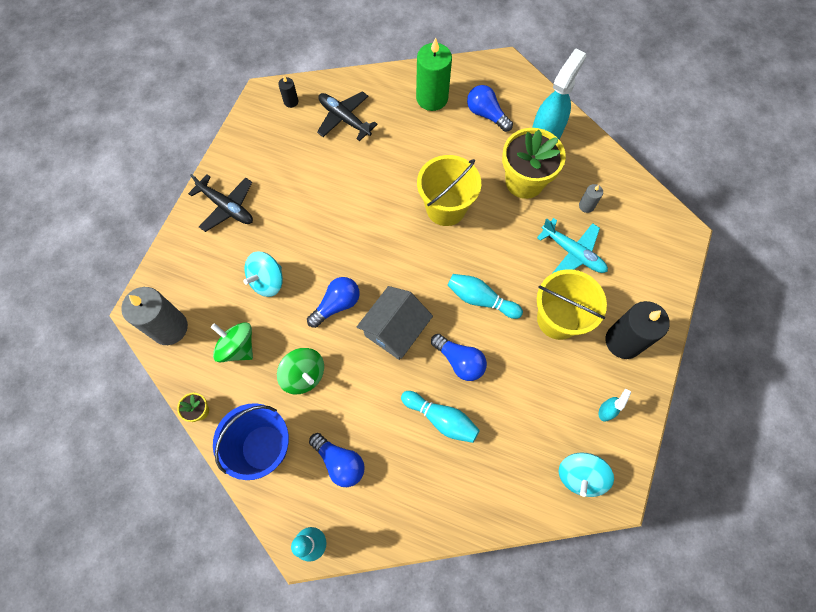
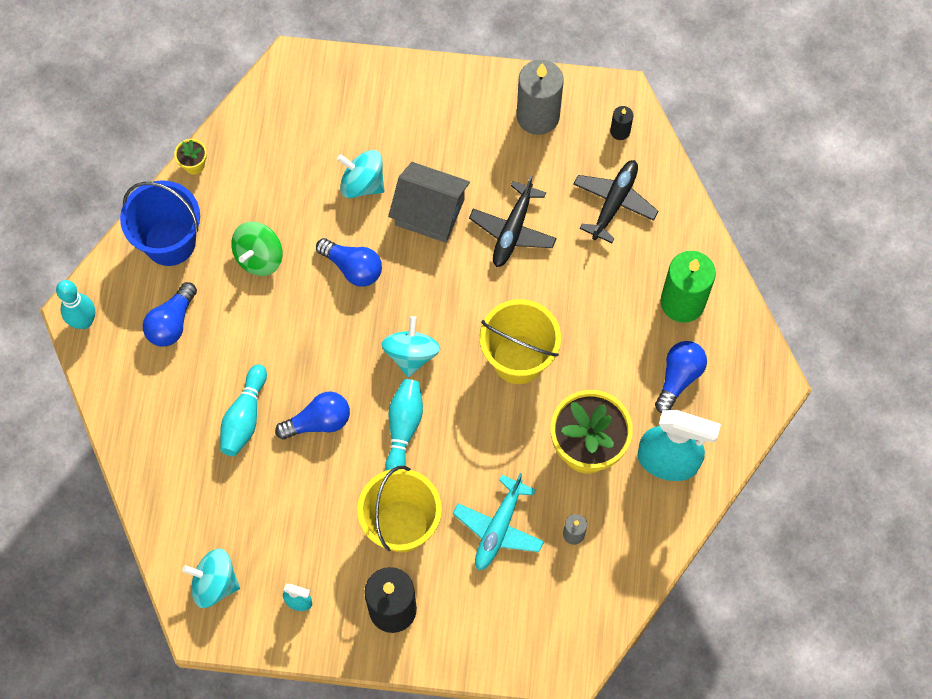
camera: 75 degrees right, 0 degrees up
grey candle [121,287,188,345] -> grey candle moved to [517,59,564,135]
black plane [188,174,253,232] -> black plane moved to [469,175,557,267]
green spinning top [211,322,253,363] -> none
grey house [357,286,433,360] -> grey house moved to [388,162,470,243]
blue light bulb [431,334,487,381] -> blue light bulb turned 135 degrees counterclockwise [275,392,350,440]
none -> turquoise spinning top [382,316,440,377]

